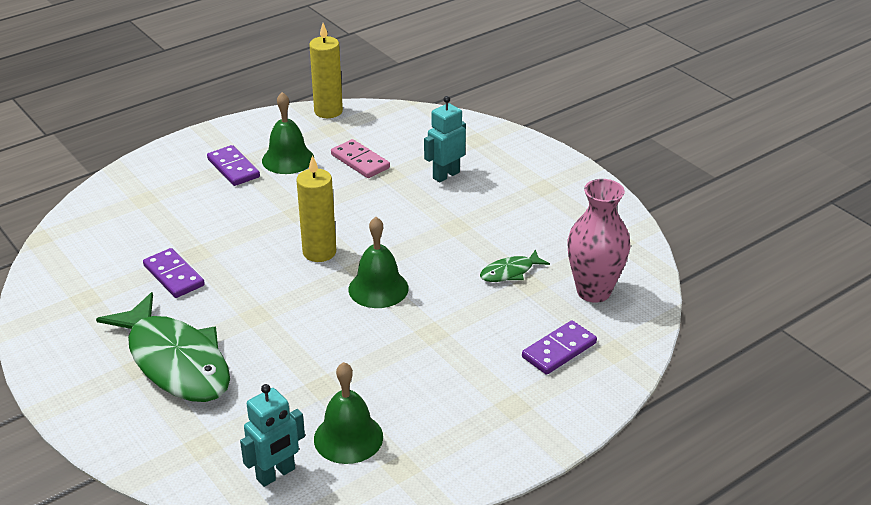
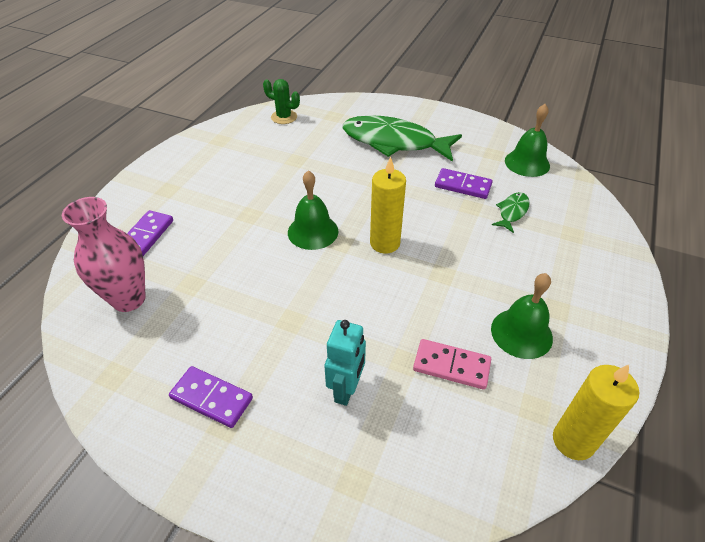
camera: 150 degrees right, 10 degrees up
purple domino [207,145,260,186] -> purple domino moved to [169,366,253,428]
turquoise robot [240,384,305,487] -> green cactus [263,79,300,124]
green bell [314,362,383,464] -> green bell moved to [505,104,550,177]
green fish [480,249,550,282] -> green fish moved to [492,192,530,233]

